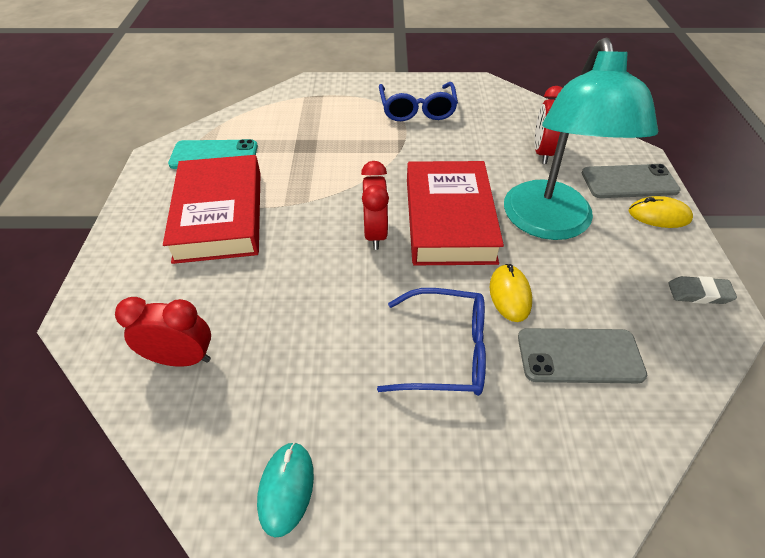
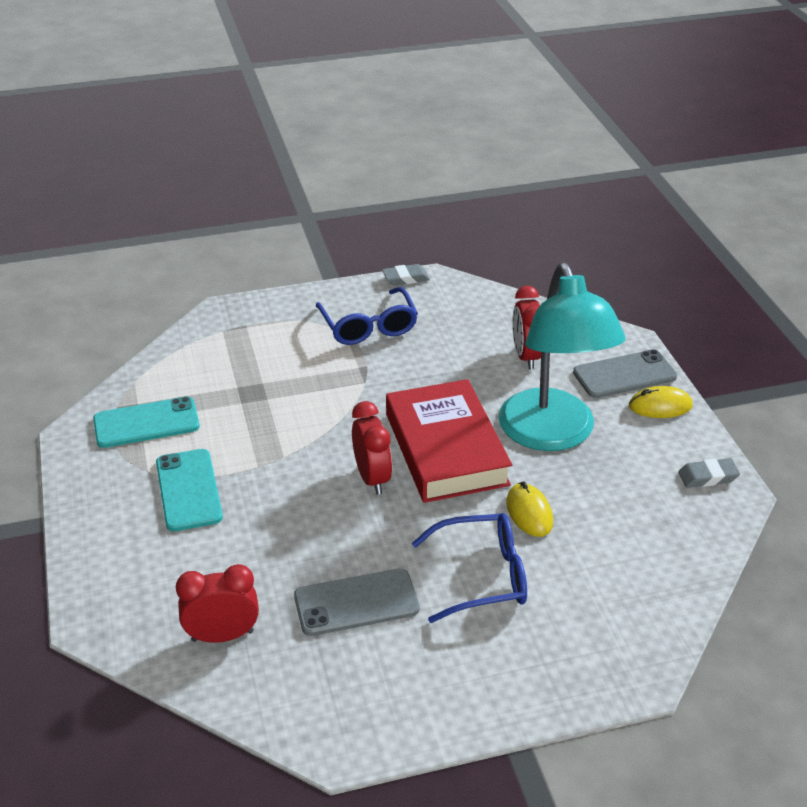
camera: 15 degrees left, 10 degrees down
red book [163,155,261,264] -> turquoise phone [156,449,223,531]
turquoise mouse [257,442,314,538] -> none
grey phone [518,328,647,383] -> grey phone moved to [294,568,420,636]
none -> grey eraser [382,264,430,286]

